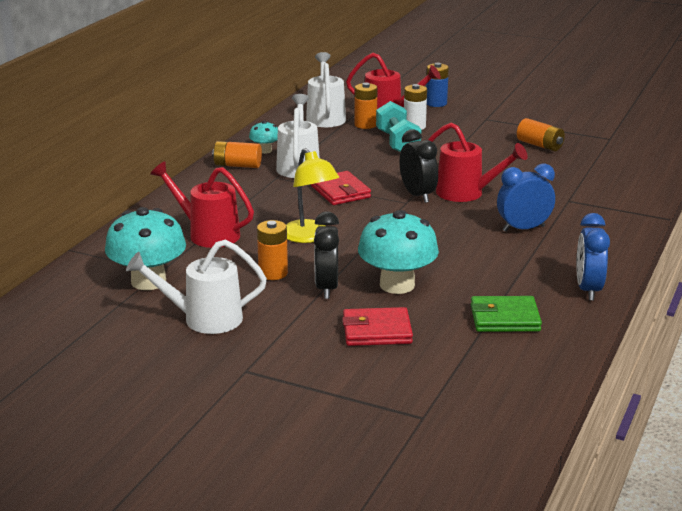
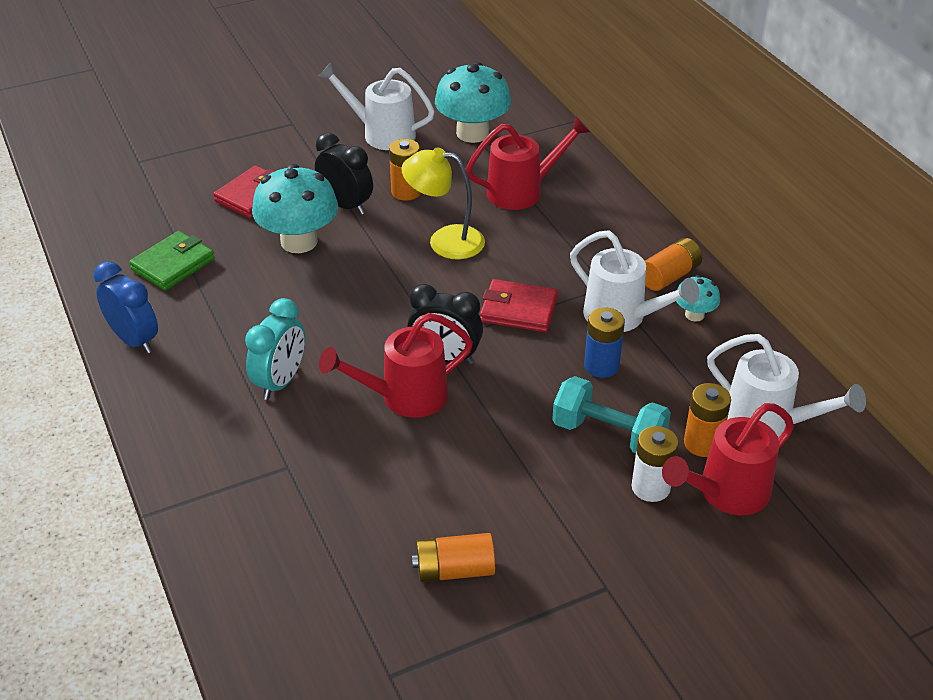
camera: 130 degrees right, 15 degrees up
white watering can [126,239,267,334] -> white watering can turned 105 degrees counterclockwise [318,63,435,150]
blue battery [426,63,449,107] -> blue battery moved to [584,307,625,378]
blue clock [497,164,555,232] -> turquoise clock [245,298,305,400]

